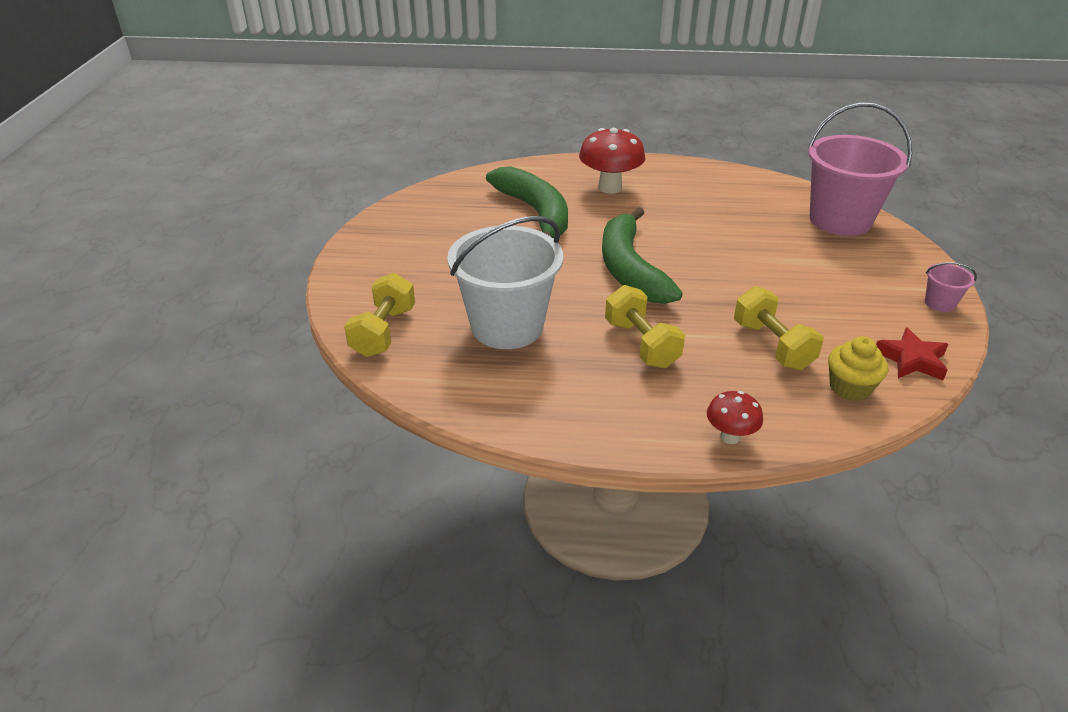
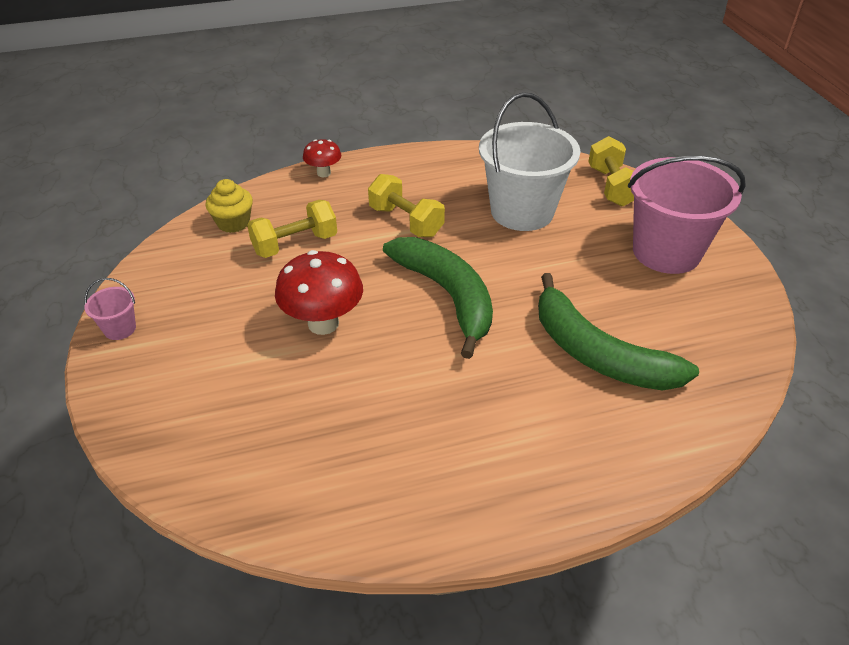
camera: 160 degrees right, 5 degrees up
red mushroom [579,128,646,194] -> red mushroom moved to [275,250,363,335]
yellow dumbbell [734,286,823,370] -> yellow dumbbell turned 75 degrees counterclockwise [247,200,337,258]
pink bucket [808,103,912,236] -> pink bucket moved to [628,156,746,274]
red star [876,327,948,380] -> none

